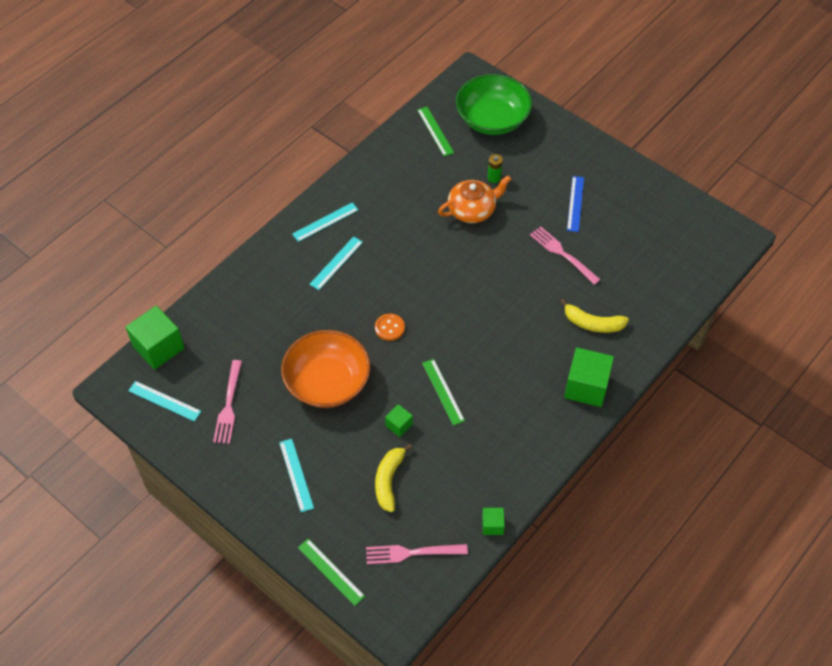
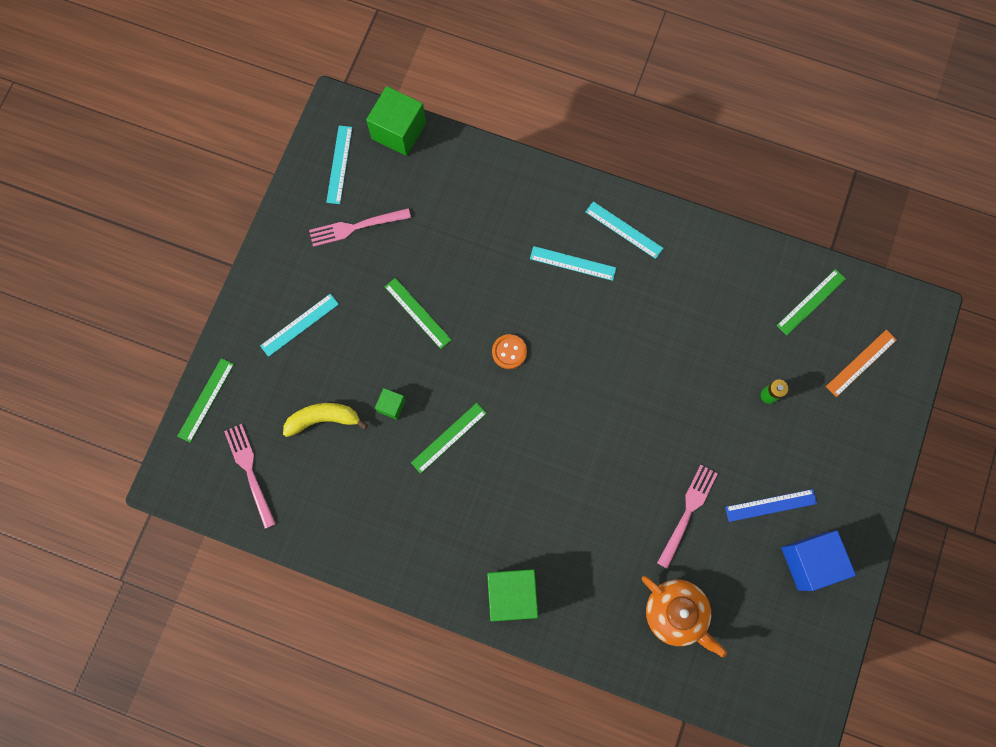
camera: 70 degrees right, 20 degrees up
orange bowl [281,330,370,408] -> green ruler [385,278,452,349]
orange teapot [438,175,511,223] -> orange teapot moved to [642,576,727,658]
green bowl [456,74,532,135] -> orange ruler [826,330,897,397]
green cube [482,508,505,535] -> none
yellow banana [560,299,629,333] -> none
none -> blue cube [781,531,856,591]

